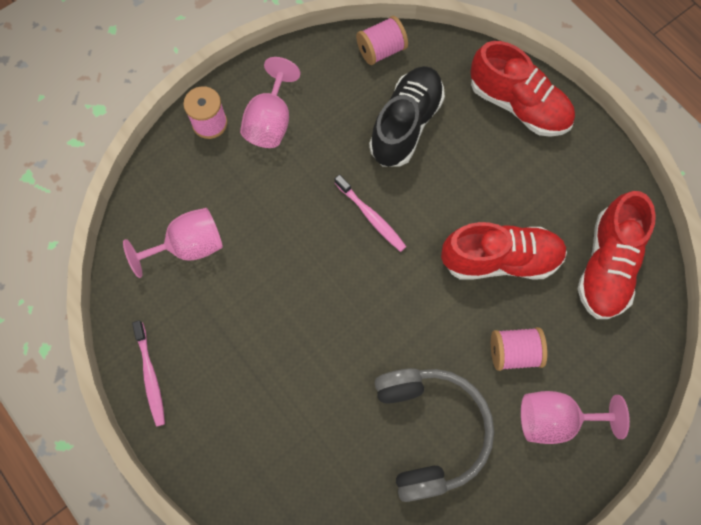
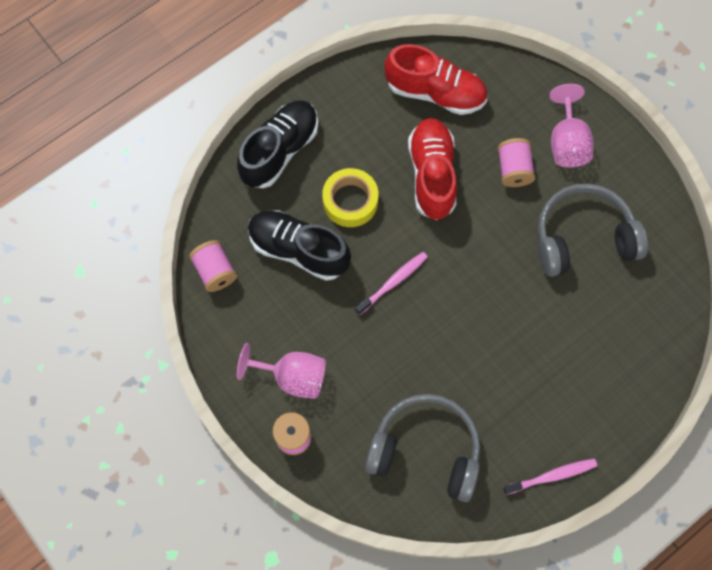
camera: 90 degrees left, 0 degrees up
pink goblet [123,208,223,278] -> grey headphones [365,394,480,502]
red shoe [471,41,575,137] -> black shoe [237,100,318,188]
none -> yellow tape [322,168,379,227]

